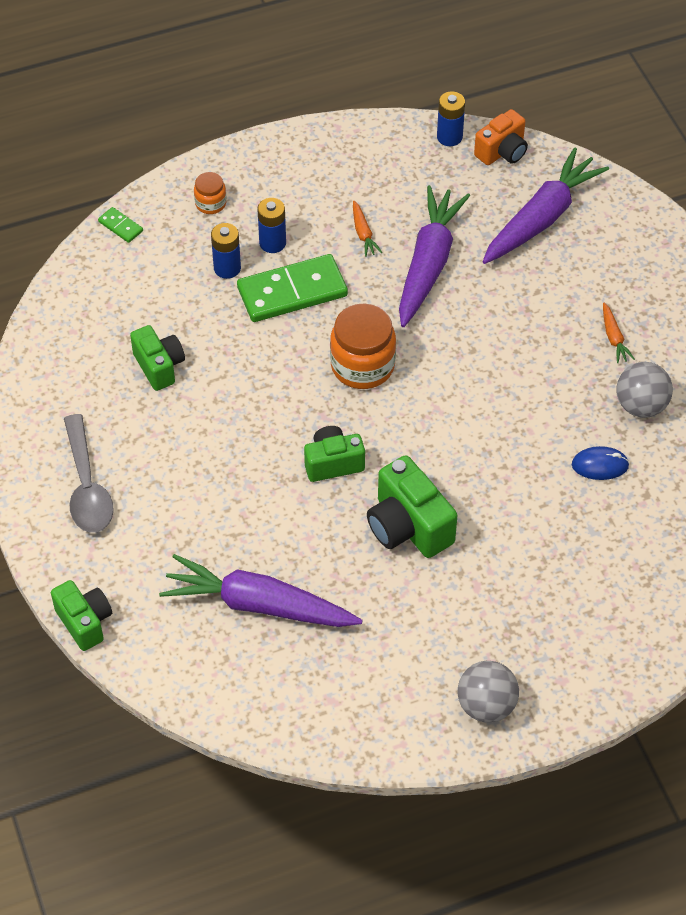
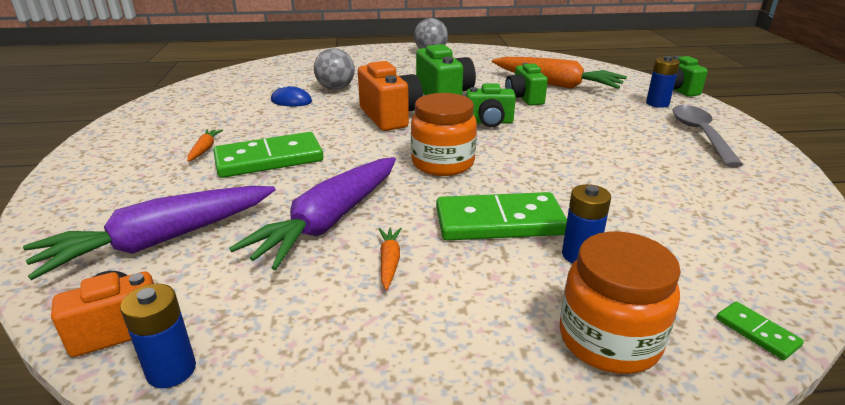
camera: 165 degrees left, 25 degrees down
green camera [130,325,185,391] -> green camera moved to [505,63,548,106]
purple carrot [159,554,363,627] -> orange carrot [492,57,627,89]
orange jar [194,172,226,214] -> orange jar [560,232,681,374], size x1.93
blue battery [258,198,286,253] -> blue battery moved to [646,56,680,108]
grey ball [616,362,673,418] -> grey ball moved to [314,48,355,90]
none -> green domino [213,132,323,178]
none -> orange camera [358,61,423,131]

